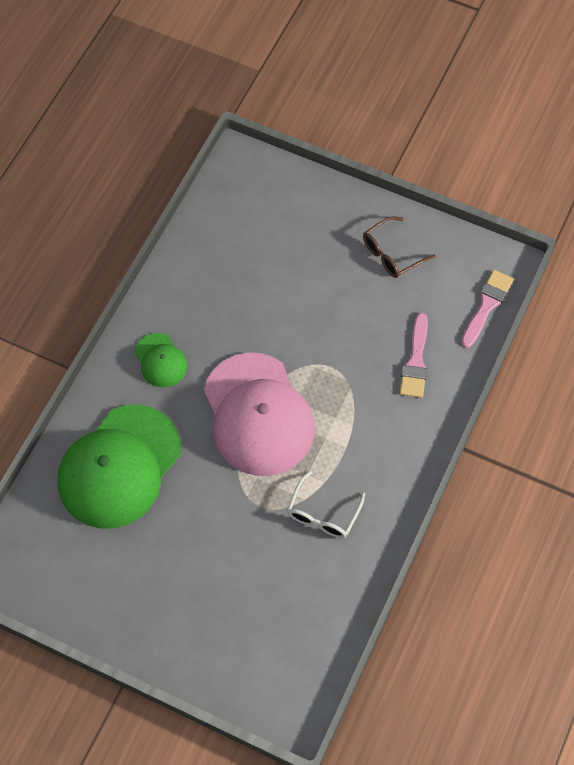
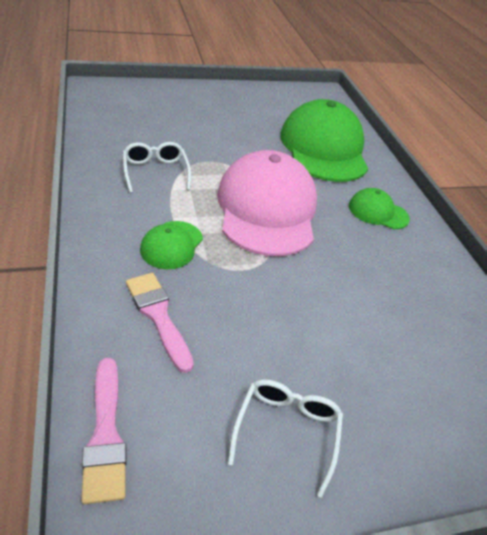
camera: 135 degrees right, 20 degrees down
pink cap [204,352,315,476] -> pink cap turned 60 degrees clockwise [217,150,317,256]
brown glasses [363,216,436,278] -> white glasses [228,379,343,498]
none -> green cap [140,221,203,269]

